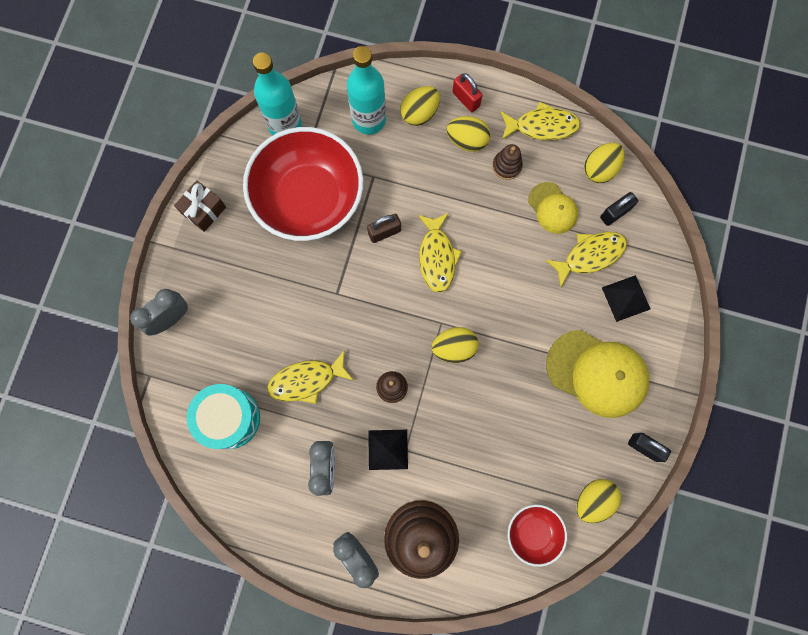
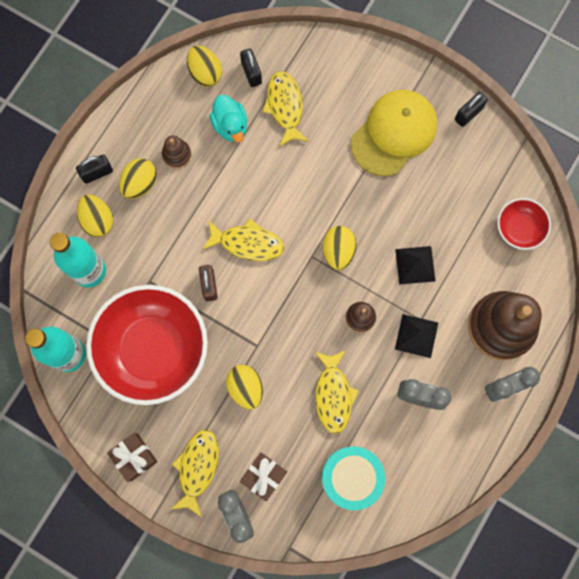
camera: 75 degrees left, 0 degrees up
red padlock [452,73,483,112] -> black padlock [76,155,113,184]
yellow fish [500,101,581,140] -> yellow fish moved to [171,430,219,517]
yellow cap [528,182,578,234] -> turquoise duck [209,95,248,142]
yellow egg [577,479,621,523] -> yellow egg moved to [226,365,263,409]
black pyramid [602,275,651,322] -> black pyramid moved to [395,246,435,284]
none -> brown gift [240,453,287,501]

